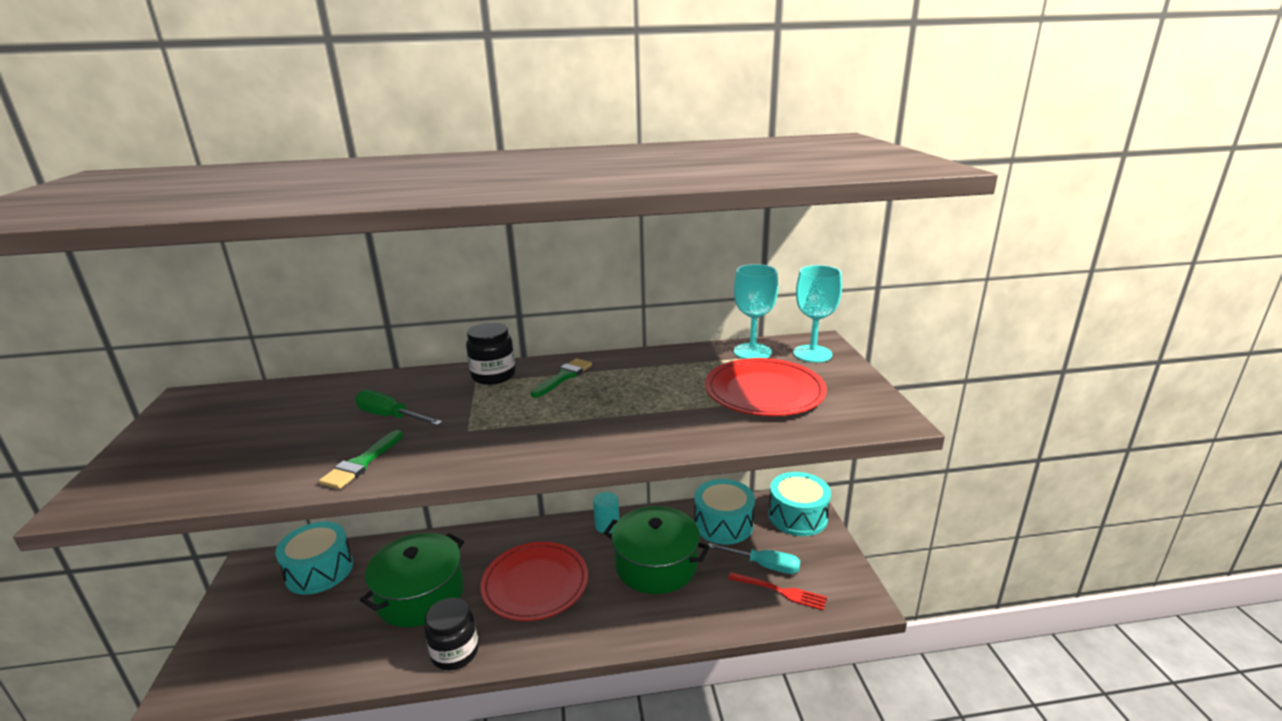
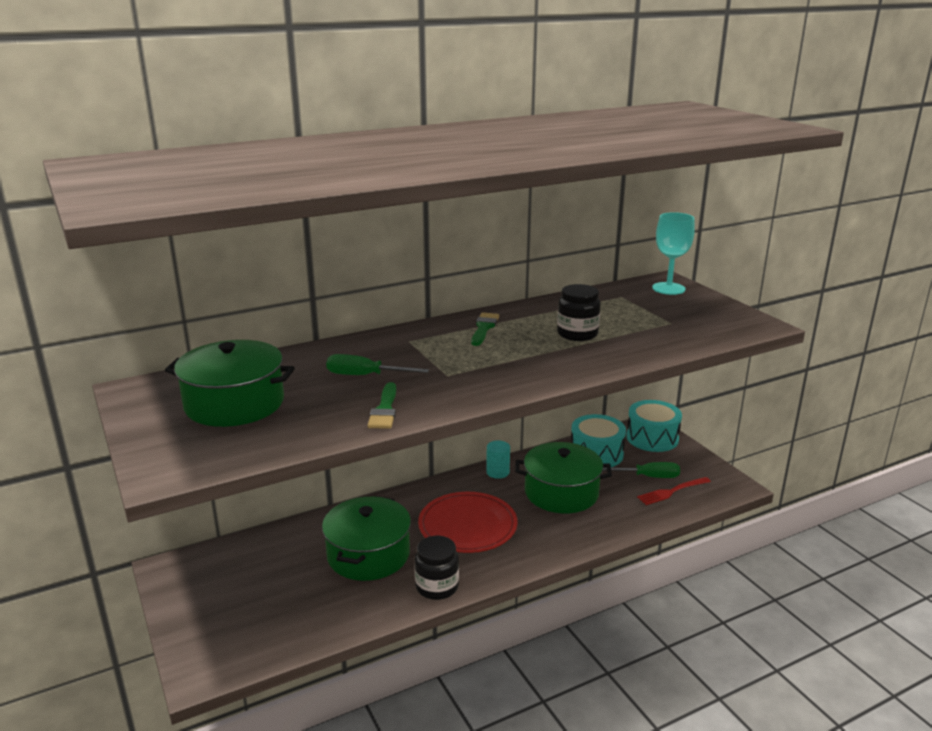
camera: 20 degrees left, 0 degrees up
turquoise drum [275,521,353,595] -> none
black jar [466,322,515,385] -> black jar moved to [557,284,601,341]
red plate [705,358,827,416] -> none
turquoise screwdriver [708,543,800,574] -> green screwdriver [603,462,680,478]
red fork [728,572,827,611] -> red fork turned 150 degrees clockwise [637,477,711,505]
turquoise goblet [734,264,778,359] -> none
none -> green pot [165,340,295,427]

